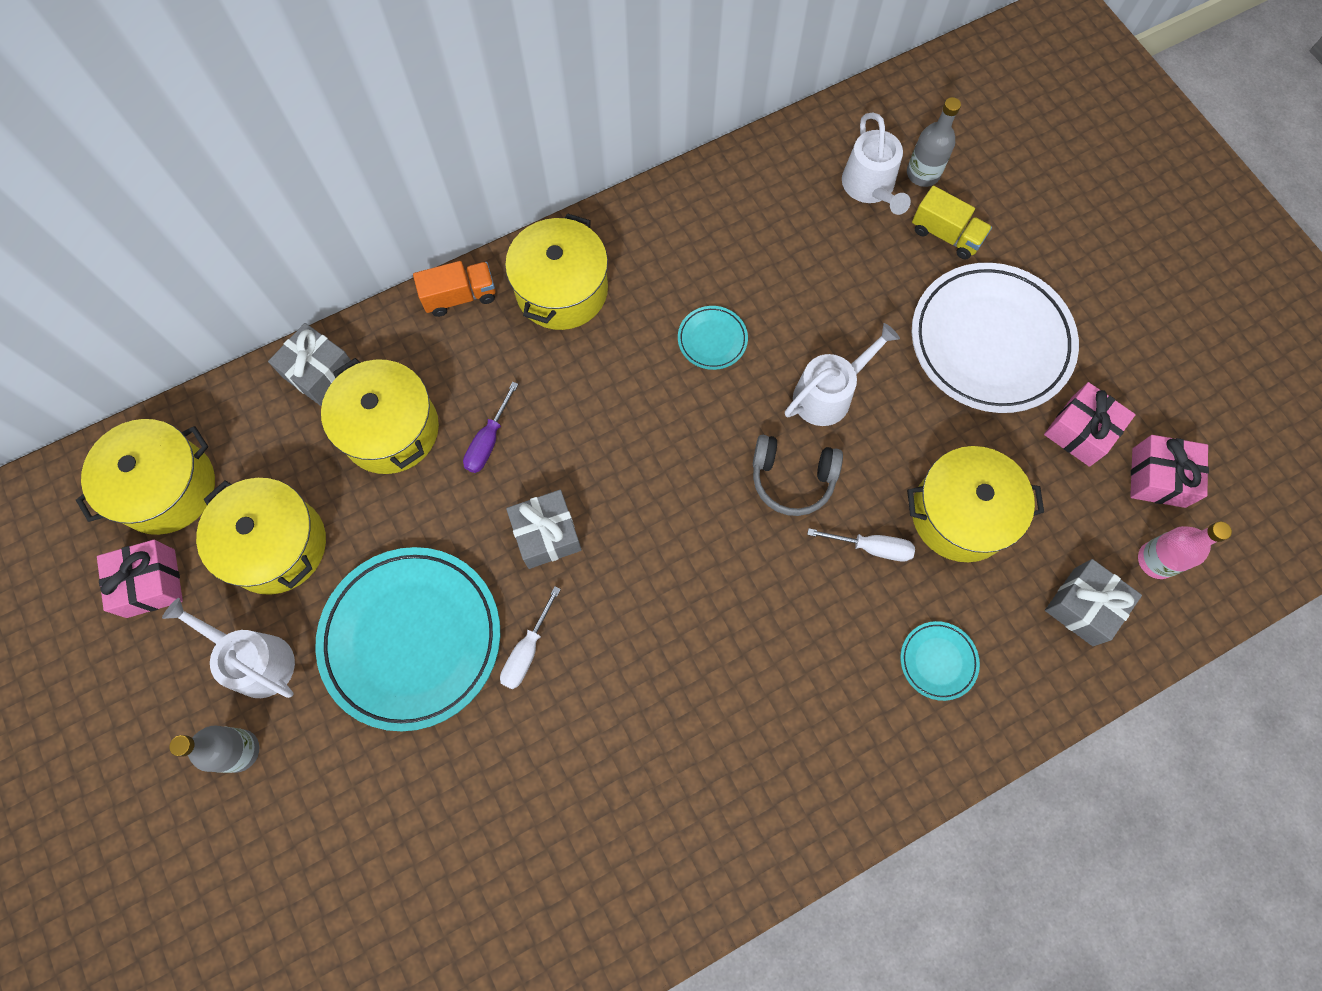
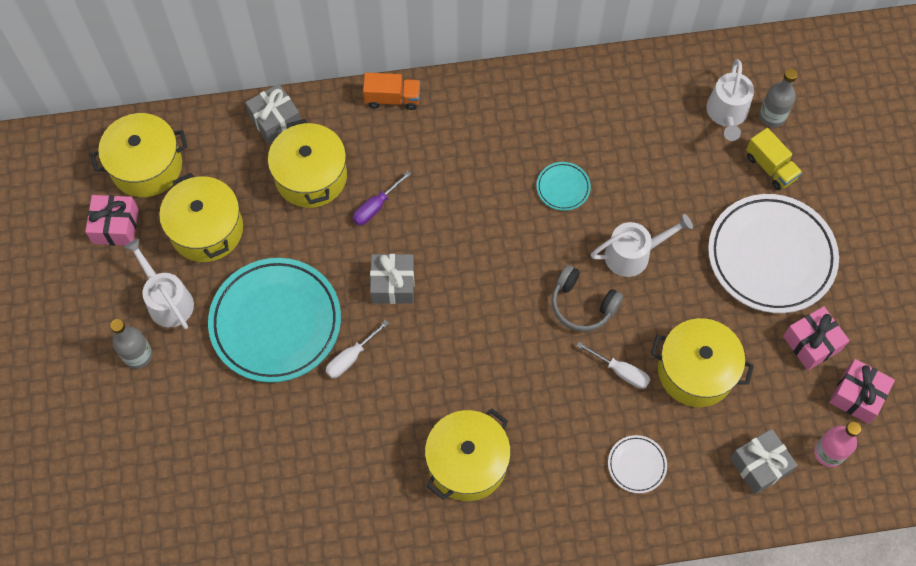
camera: 20 degrees right, 5 degrees down
yellow pot [505,213,608,330] -> yellow pot moved to [425,408,511,501]
turquoise plate [900,621,980,701] -> white plate [608,435,667,493]

